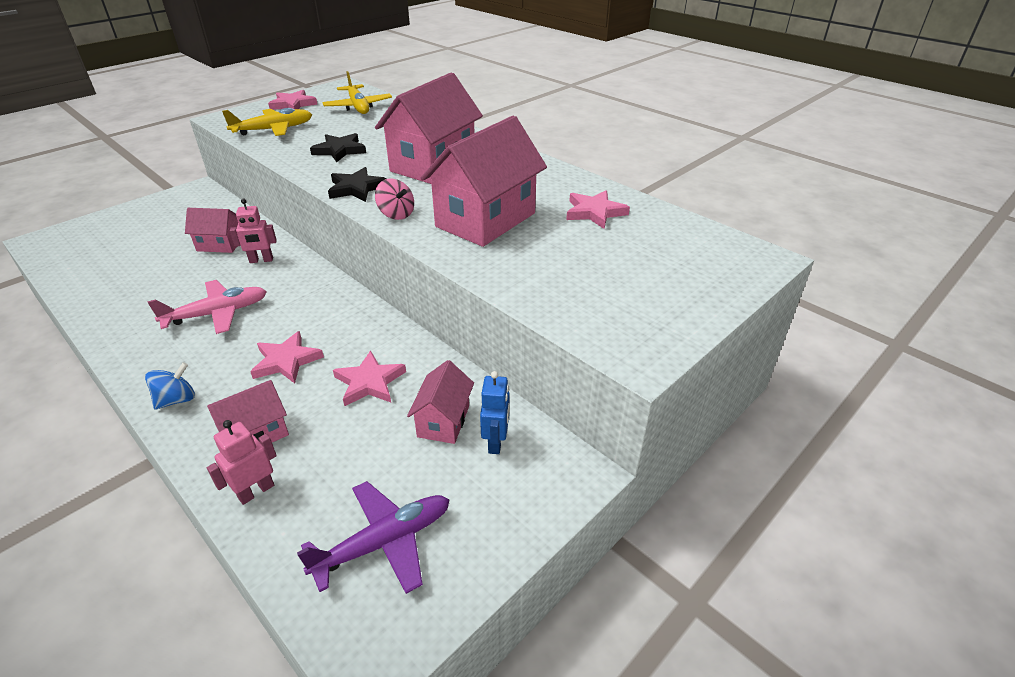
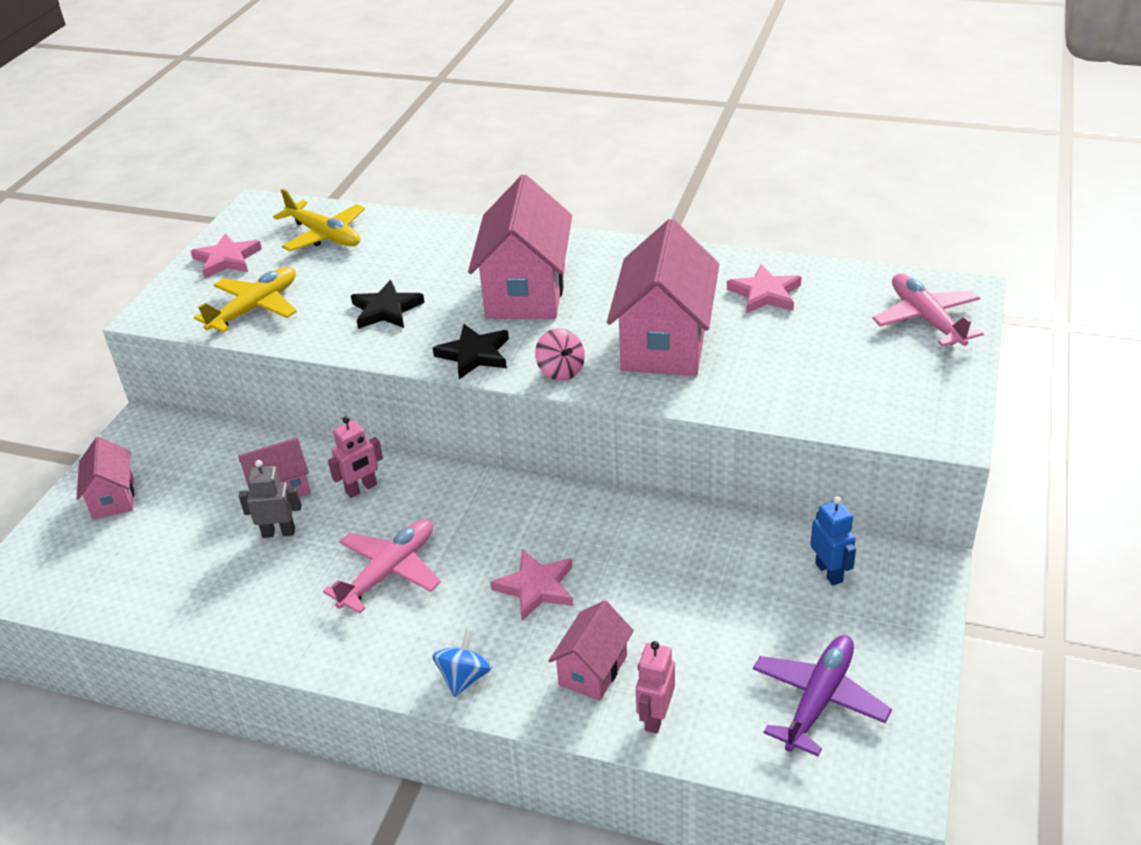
camera: 25 degrees left, 0 degrees up
pink star [333,350,406,406] -> none
pink spinning top [375,179,414,220] -> pink spinning top turned 45 degrees clockwise [535,328,585,381]
pink house [407,360,474,444] -> pink house moved to [76,437,134,519]
none -> grey robot [239,460,302,538]
none -> pink plane [873,273,984,347]

